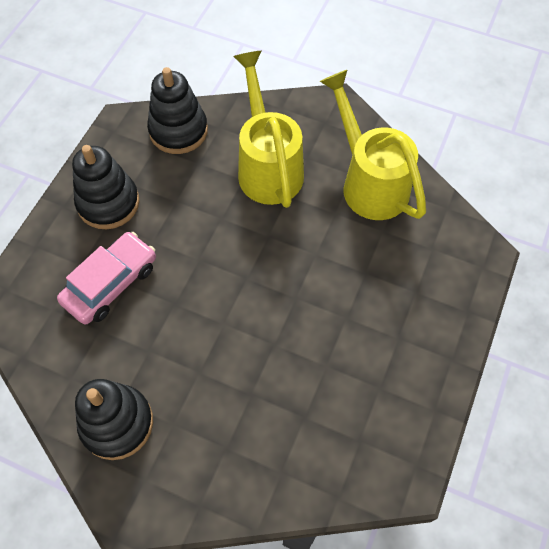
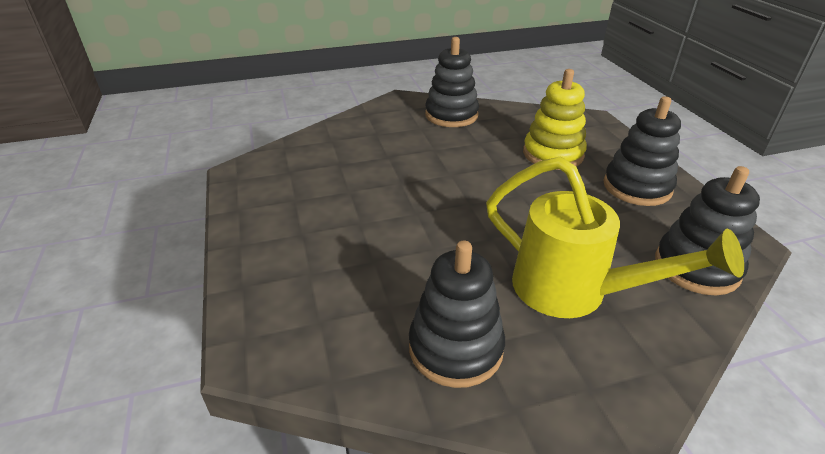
camera: 140 degrees right, 25 degrees down
pink car [57,232,156,325] -> yellow stacking toy [523,69,587,170]
yellow watering can [320,70,426,220] -> black stacking toy [409,241,505,388]

